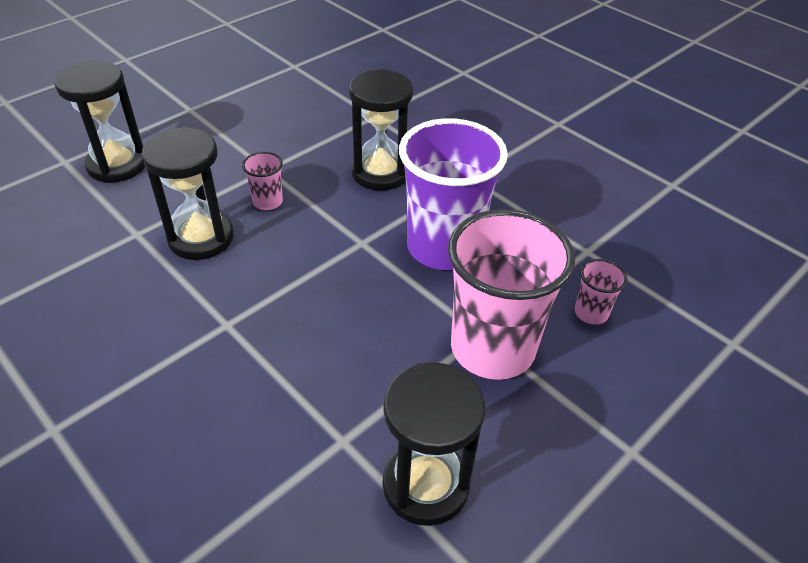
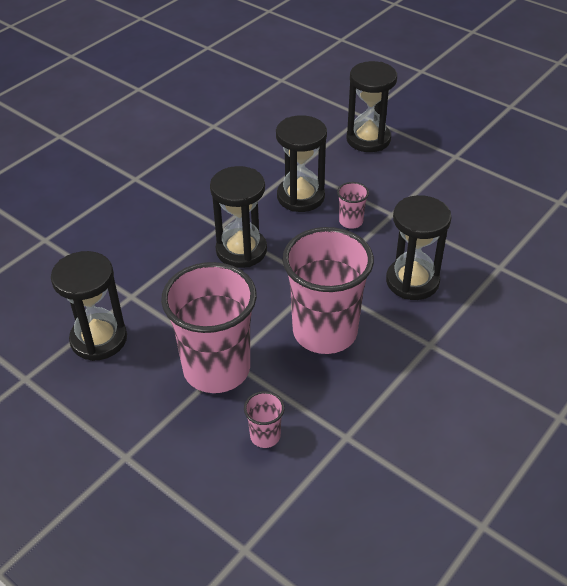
camera: 85 degrees right, 0 degrees up
purple cup [399,118,508,270] -> pink cup [282,227,374,354]
none -> black hourglass [210,166,267,268]

